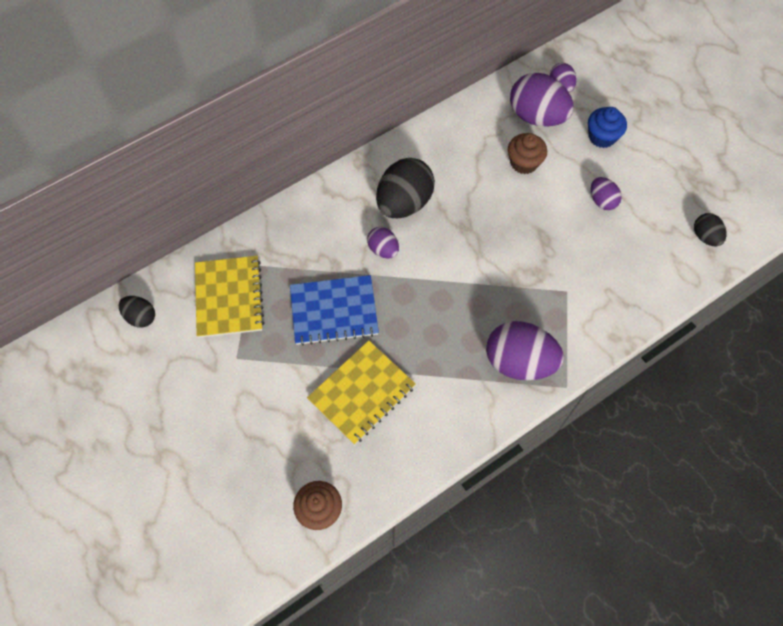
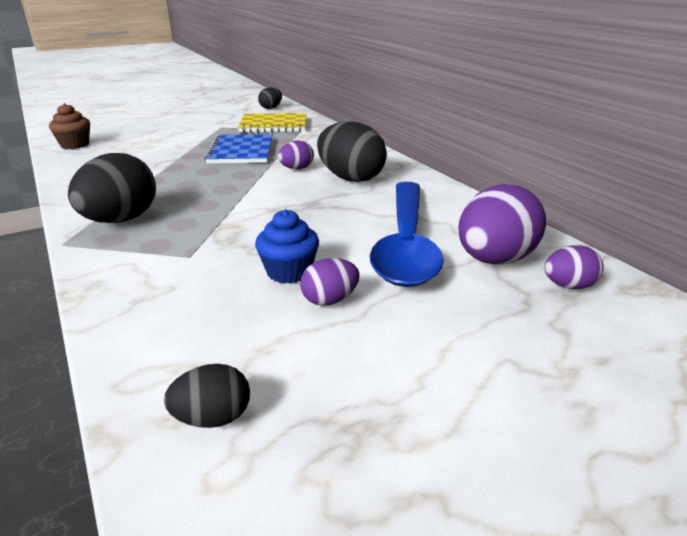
camera: 95 degrees right, 35 degrees down
yellow notebook [307,340,416,445] -> none
purple egg [486,321,564,380] -> black egg [68,153,156,223]
brown cupcake [508,133,547,174] -> blue spoon [370,182,444,287]
blue cupcake [588,107,627,148] -> blue cupcake moved to [255,209,319,284]

